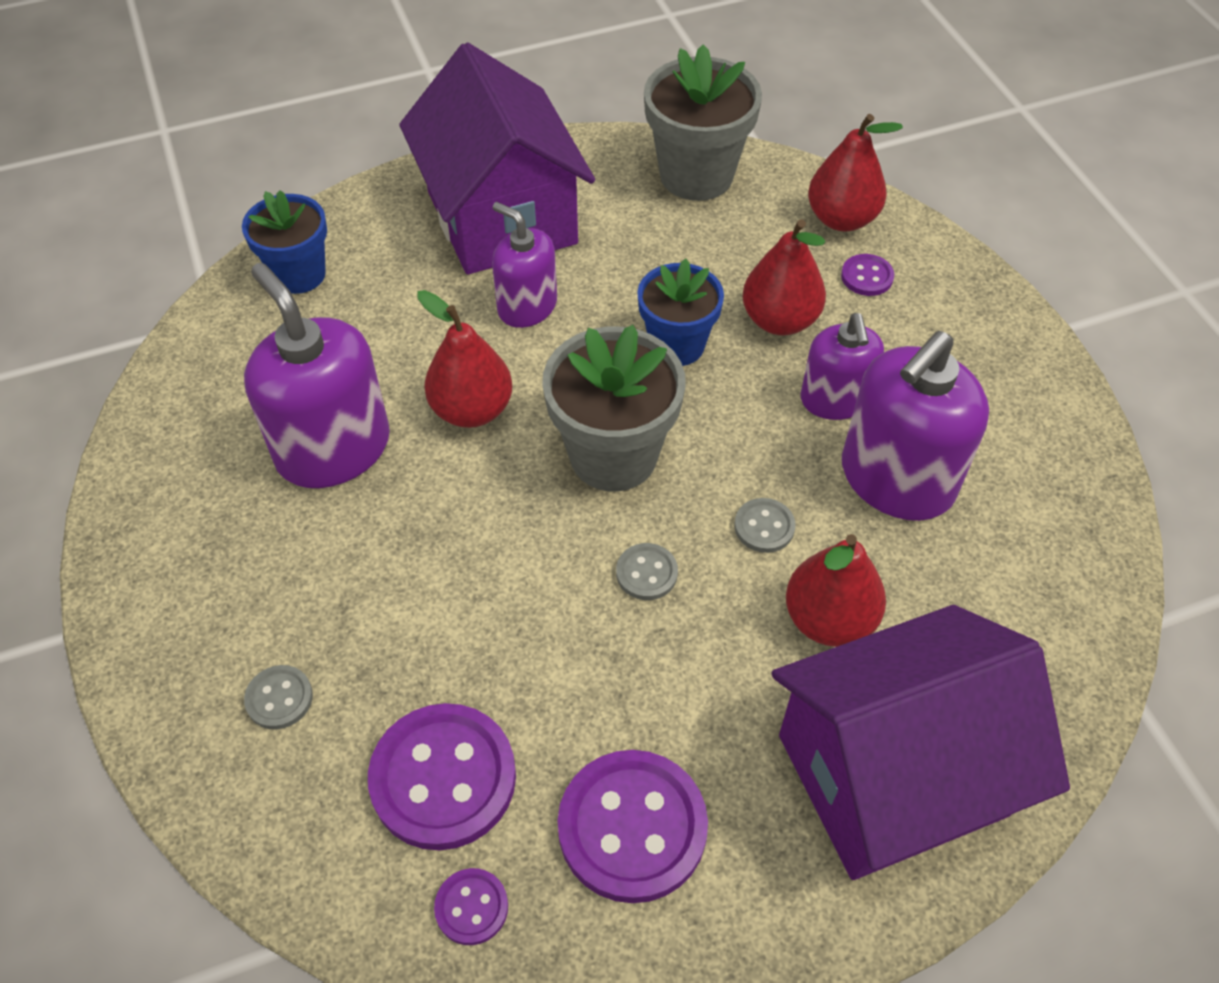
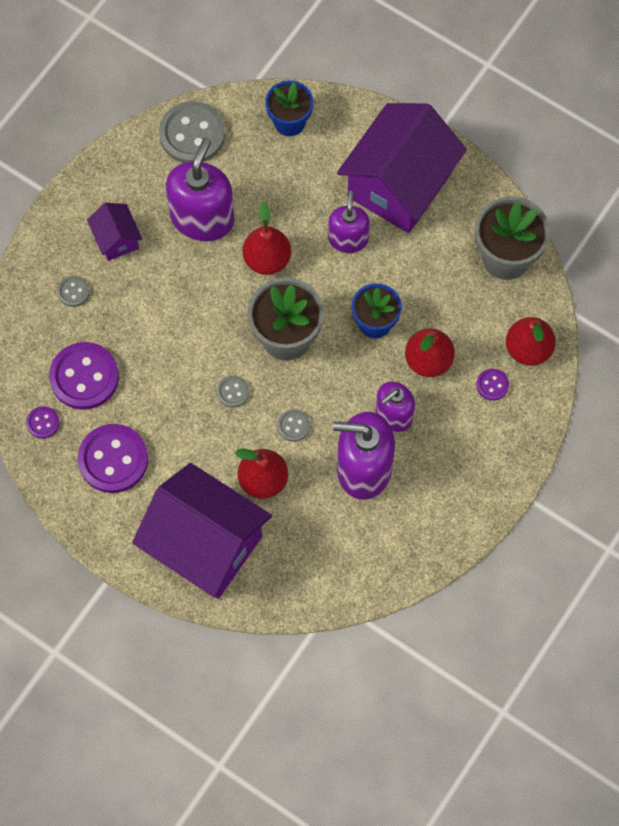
camera: 55 degrees right, 15 degrees up
none -> purple house [87,203,142,261]
none -> grey button [159,101,225,163]

